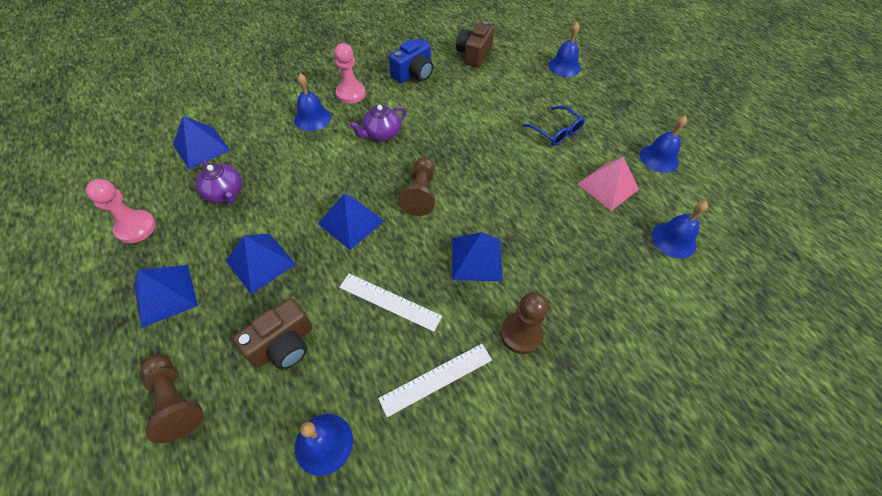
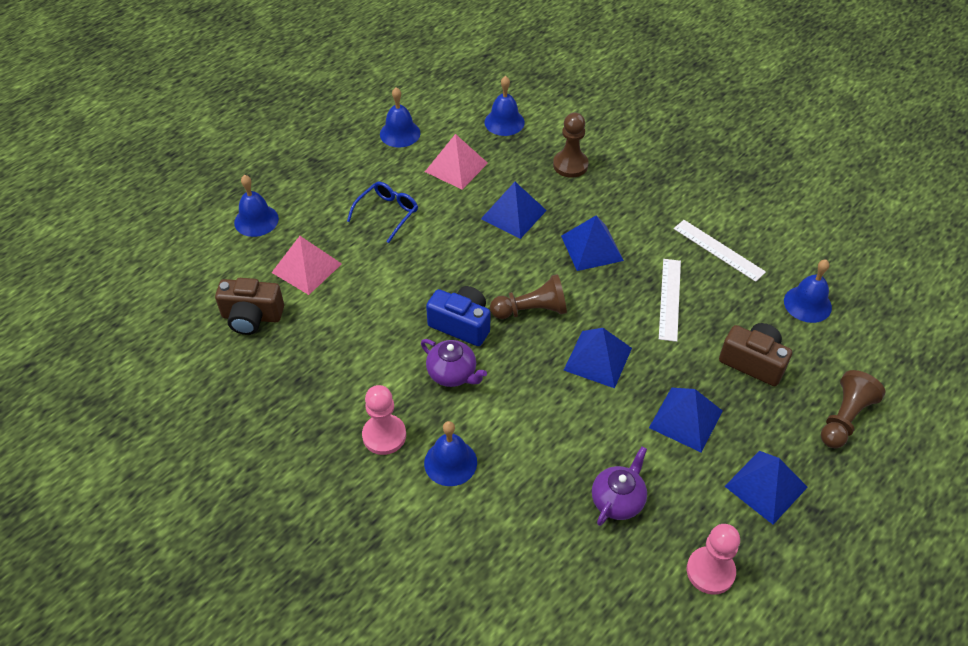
camera: 105 degrees left, 5 degrees down
blue pyramid [173,116,230,169] -> blue pyramid moved to [481,182,547,239]
blue camera [389,38,433,83] -> blue camera moved to [426,286,490,346]
brown pawn [500,292,548,354] -> brown pawn moved to [553,113,589,178]
none -> pink pyramid [271,236,342,295]

